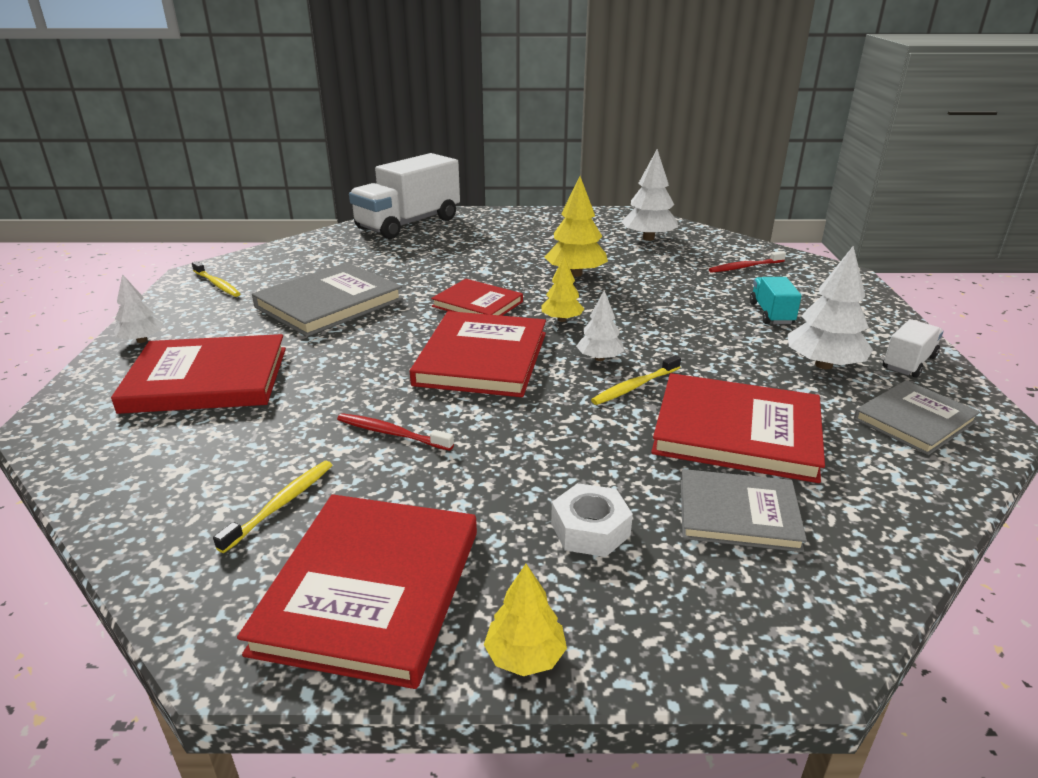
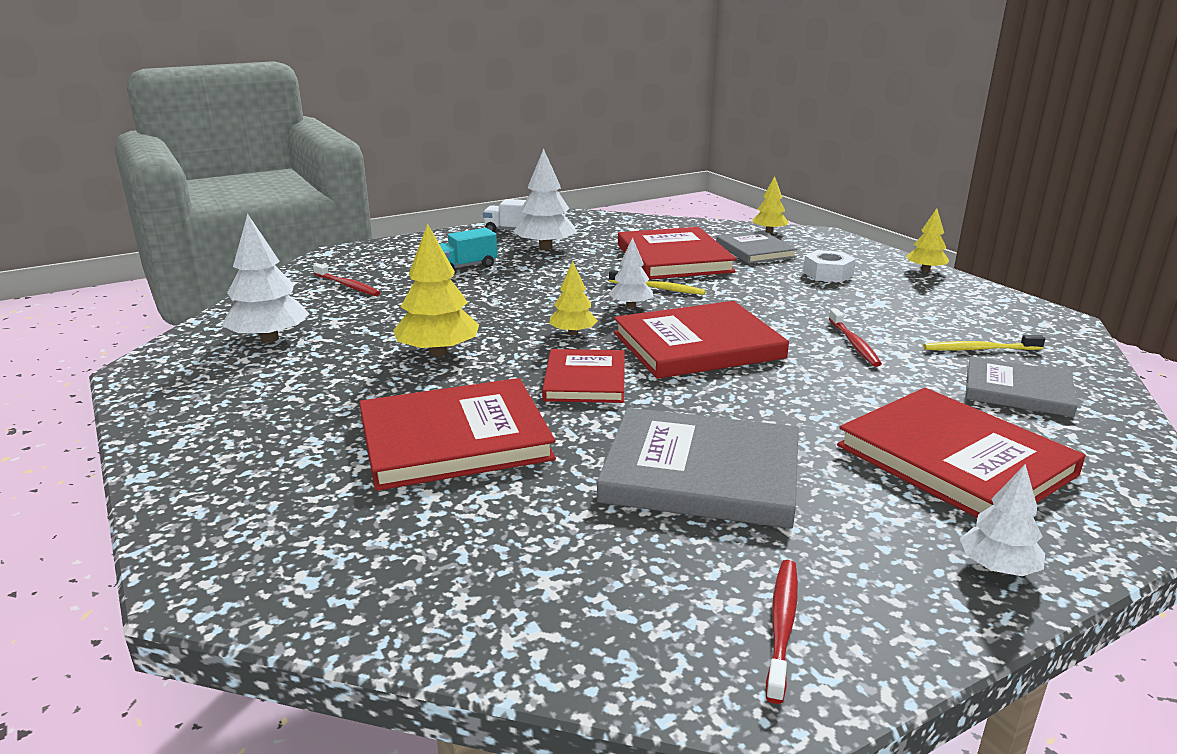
camera: 120 degrees left, 5 degrees down
yellow toothbrush [192,261,241,297] -> red toothbrush [766,560,798,704]
red book [237,494,477,689] -> red book moved to [359,378,556,491]
white truck [349,153,460,239] -> none
grey book [854,380,980,455] -> grey book moved to [965,356,1078,417]
none -> yellow tree [753,176,789,233]

